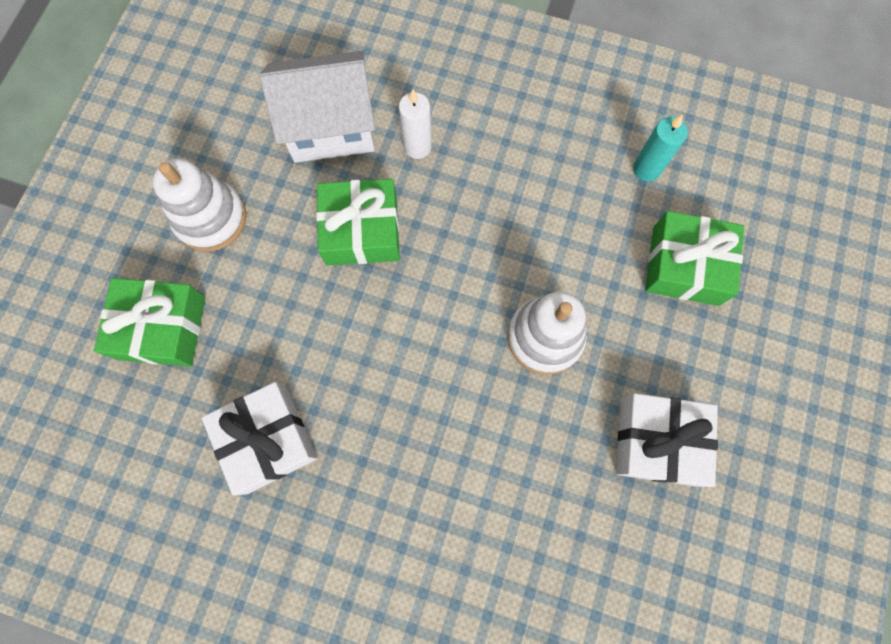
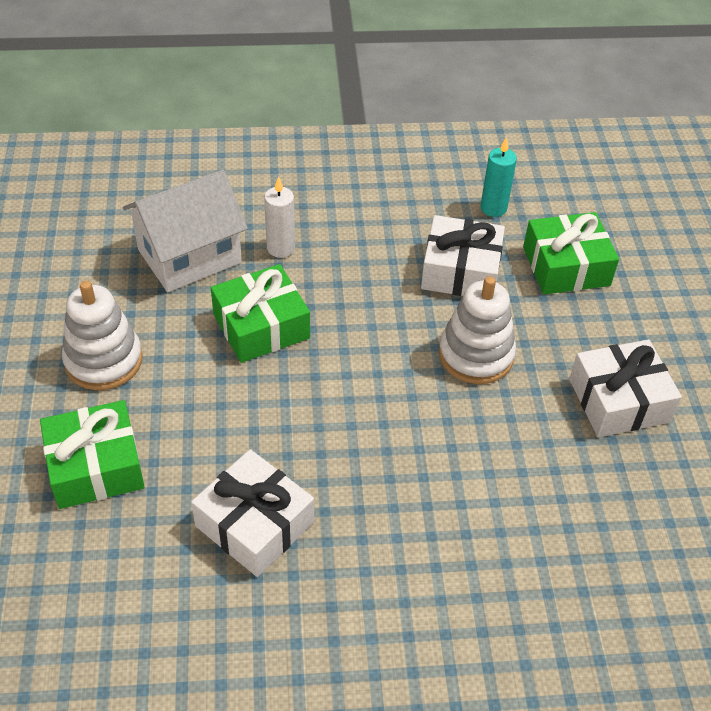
camera: 25 degrees left, 25 degrees down
none -> white gift [421,215,505,296]

